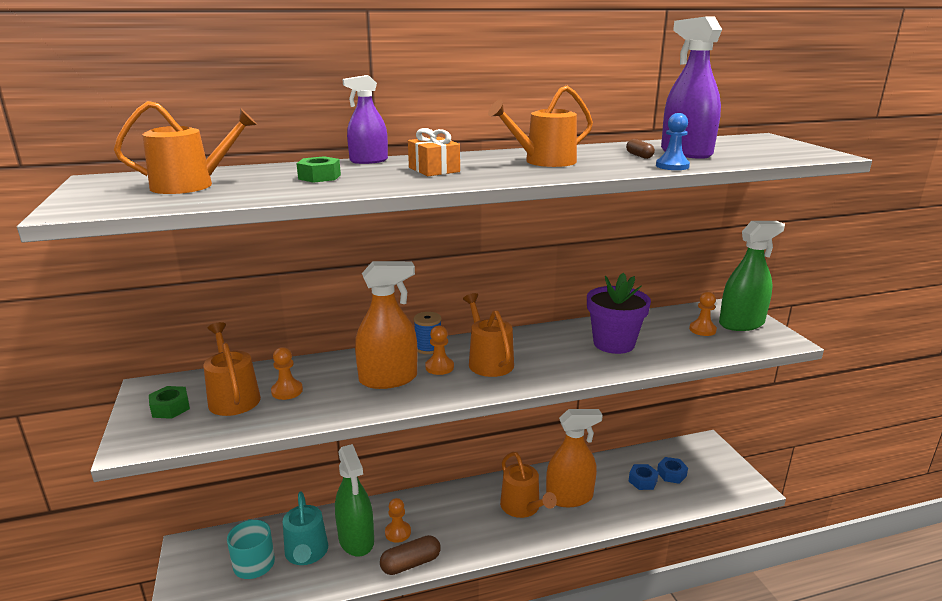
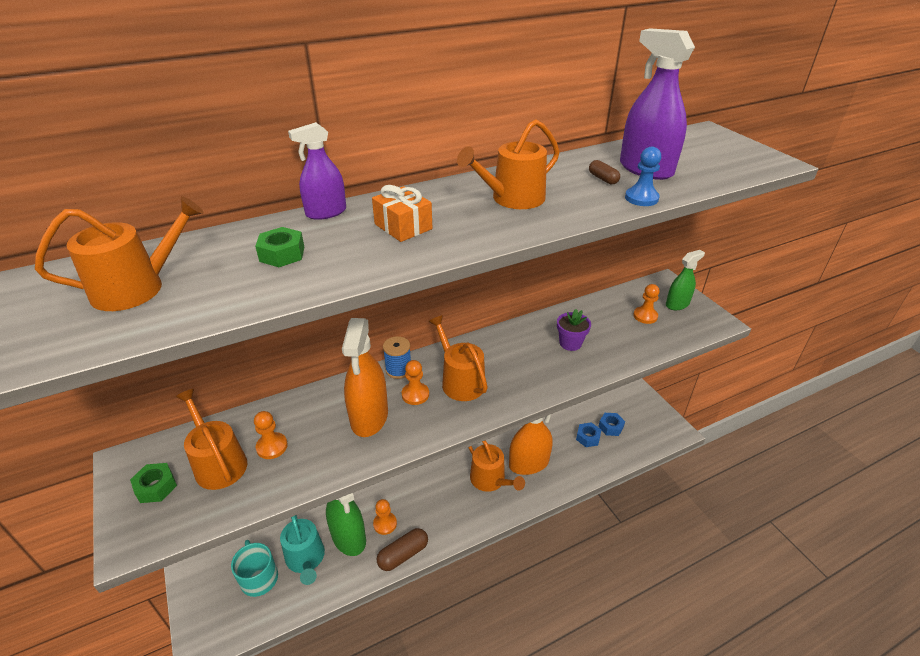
camera: 10 degrees left, 15 degrees up
orange spray bottle [355,261,418,389] -> orange spray bottle turned 120 degrees clockwise [342,318,388,437]
purple flower pot [587,273,651,354] -> purple flower pot [557,309,591,351], size x0.58
green spray bottle [719,221,785,331] -> green spray bottle [666,250,705,310], size x0.62

